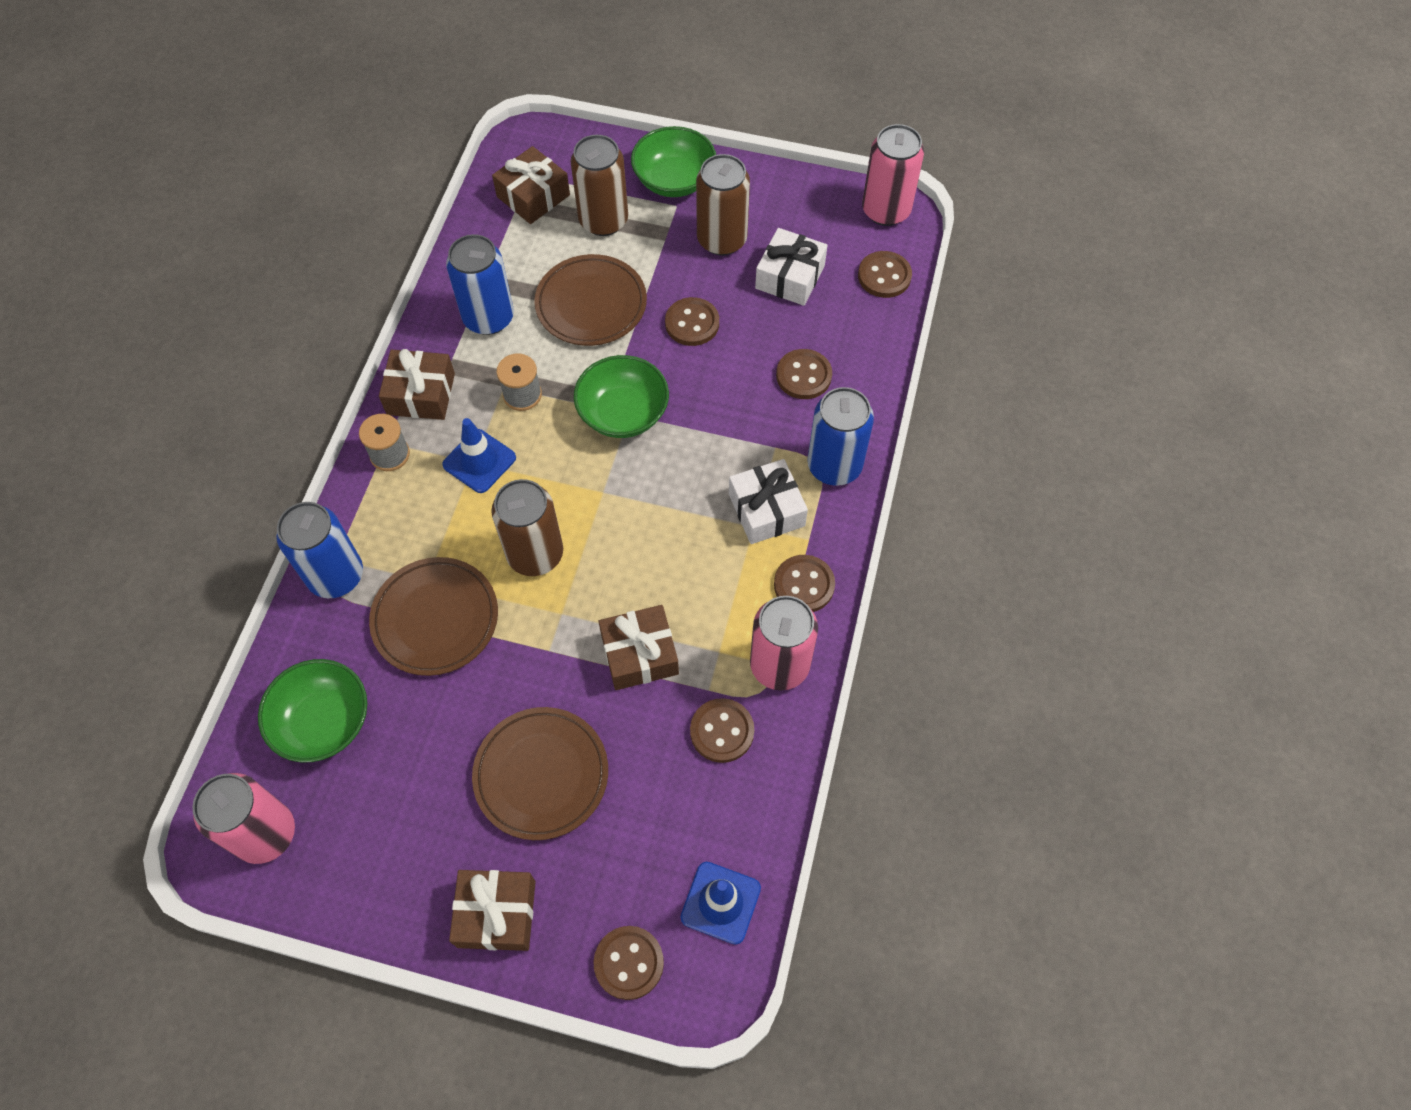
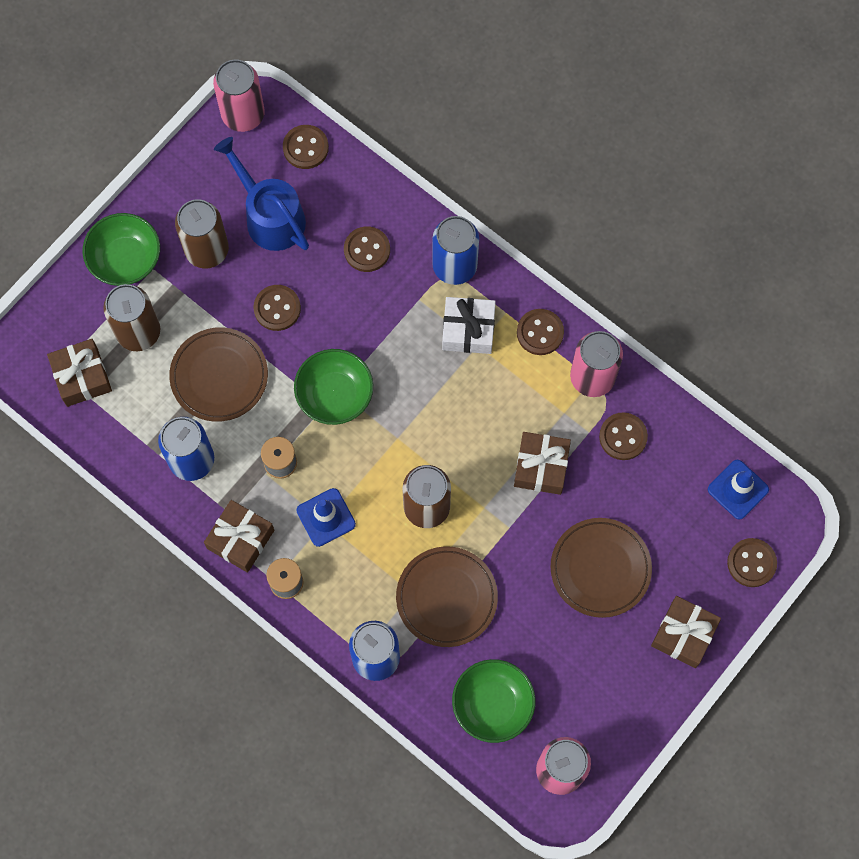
camera: 65 degrees left, 10 degrees up
white gift [755,228,828,306] -> blue watering can [214,137,309,251]

